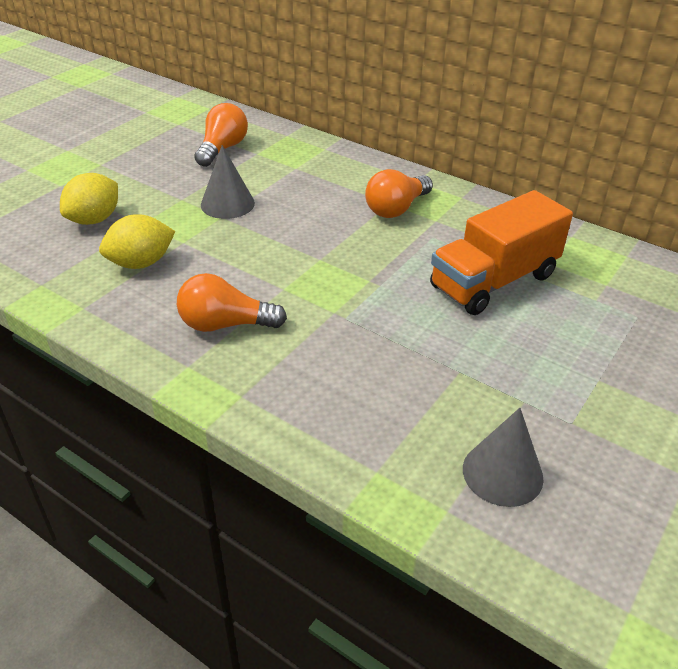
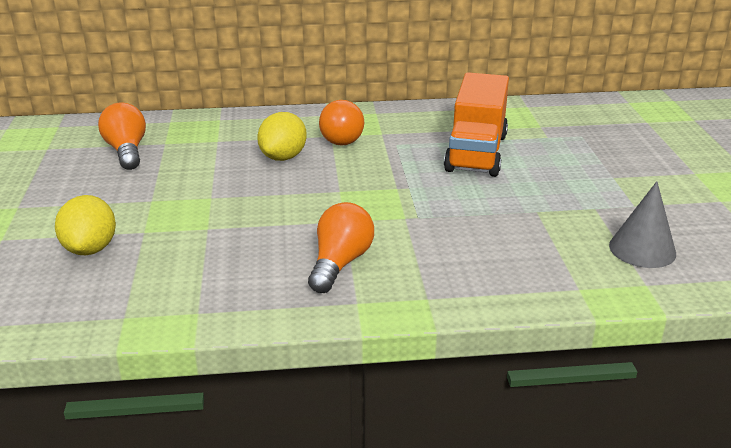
camera: 40 degrees left, 10 degrees down
yellow lemon [99,214,175,269] -> yellow lemon moved to [257,112,307,161]
orange light bulb [177,273,287,332] -> orange light bulb turned 150 degrees clockwise [308,202,374,293]
grey cone [201,145,255,219] -> none

